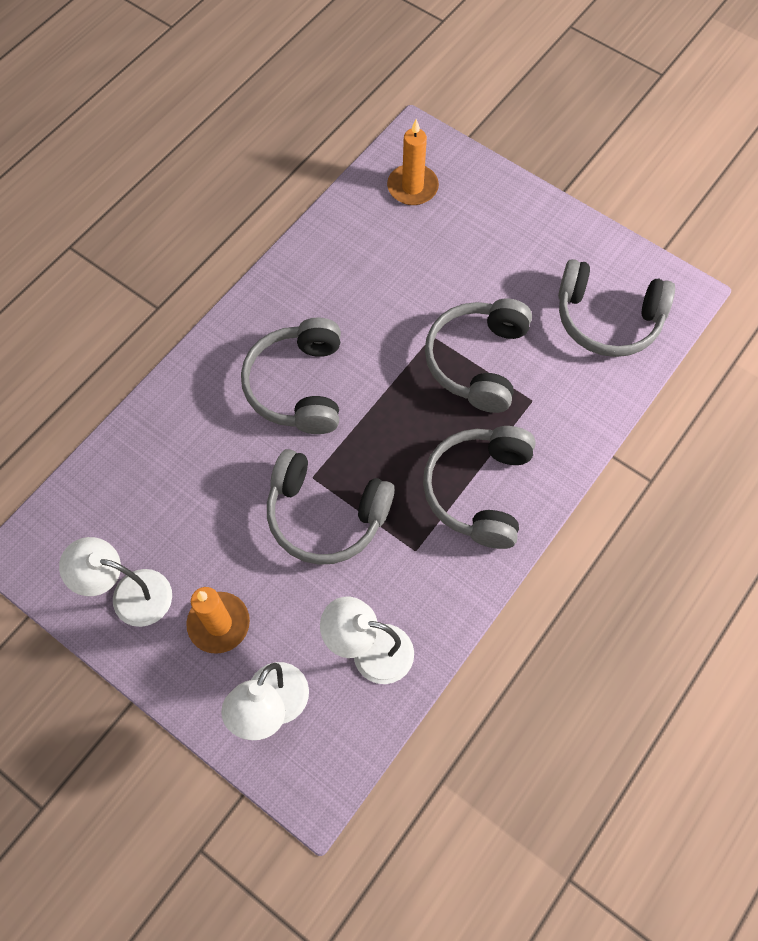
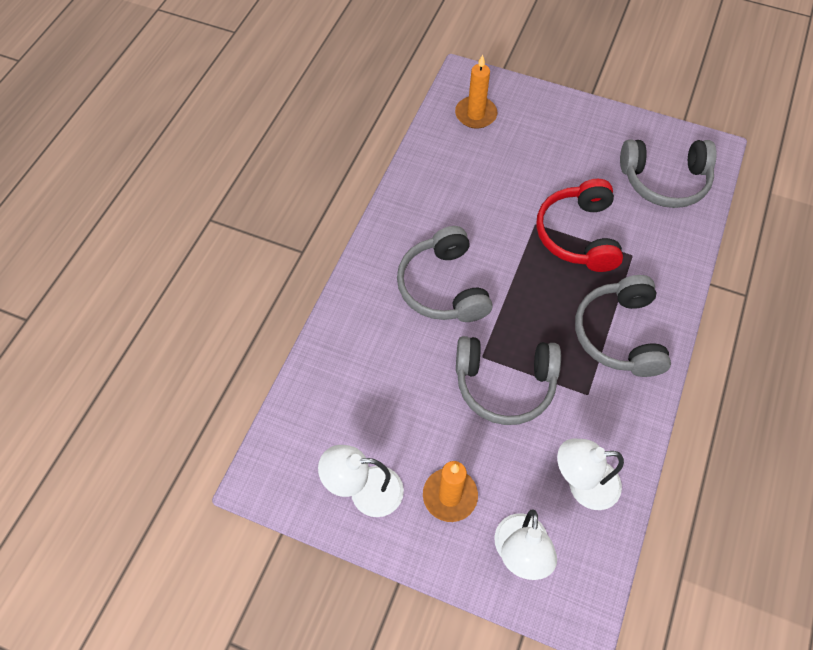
camera: 15 degrees left, 5 degrees down
grey headphones [425,299,532,413] -> red headphones [536,179,623,272]

